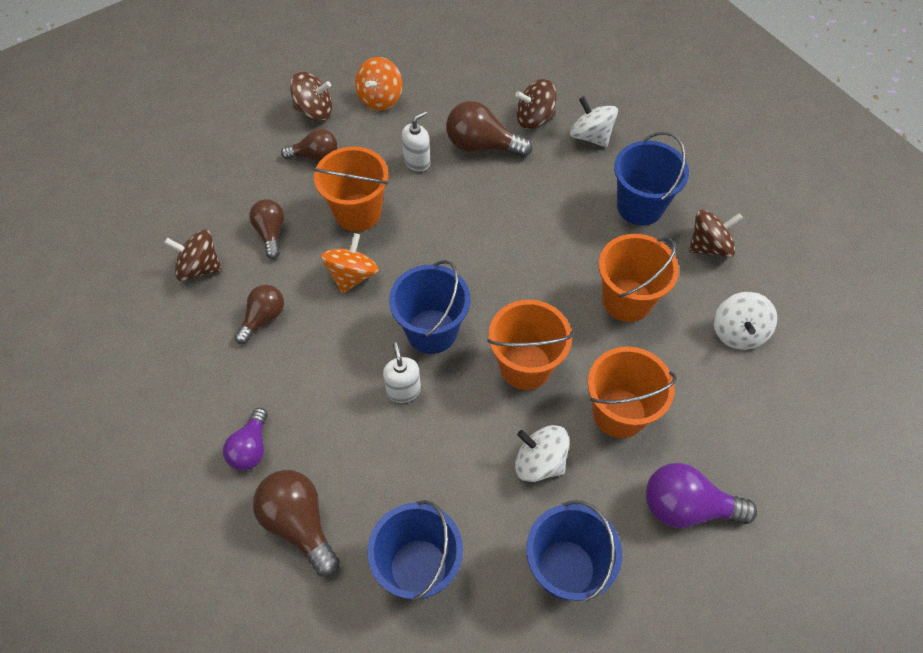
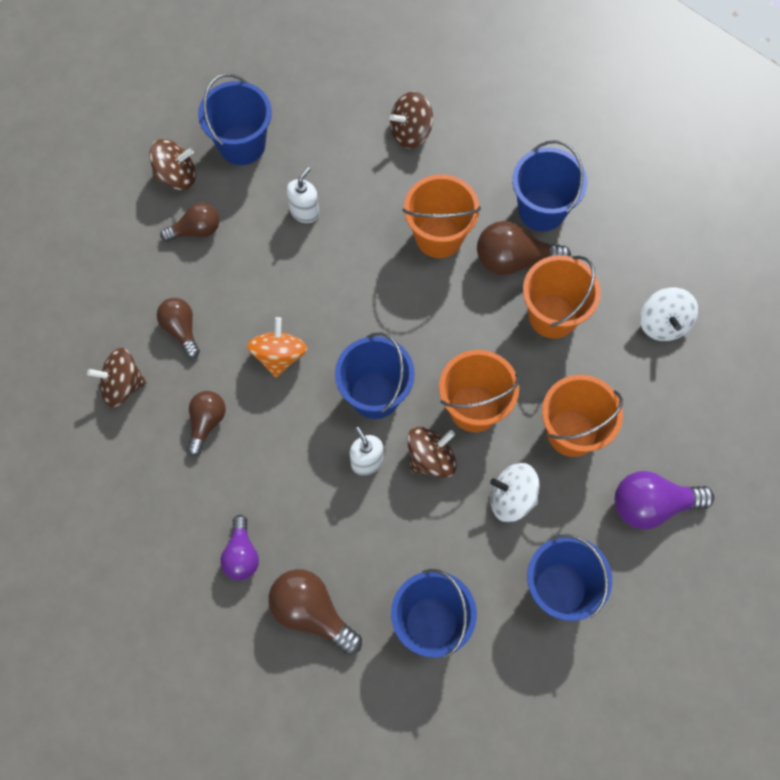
camera: 15 degrees left, 10 degrees up
orange bucket [312,146,389,232] -> orange bucket moved to [402,174,481,258]
orange spinning top [355,57,402,110] -> blue bucket [198,74,272,165]
brown light bulb [446,101,532,157] -> brown light bulb moved to [477,221,571,275]
white spinning top [570,96,618,147] -> none
brown spinning top [689,210,743,258] -> brown spinning top moved to [407,427,457,478]

